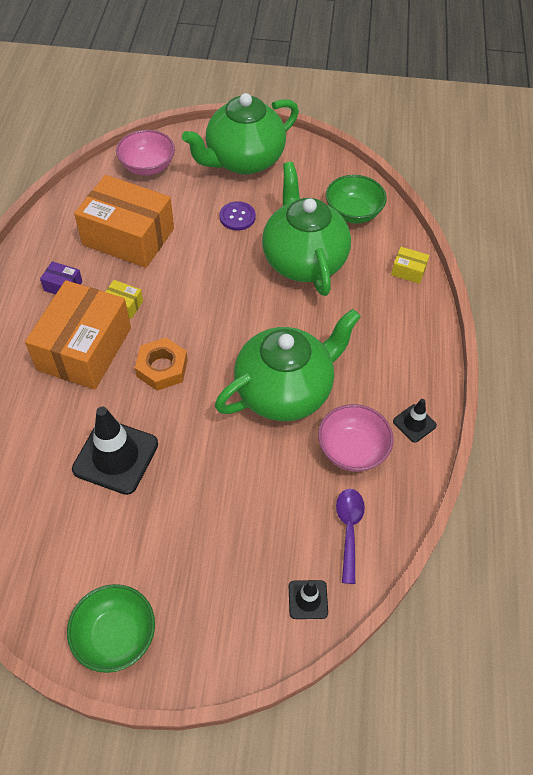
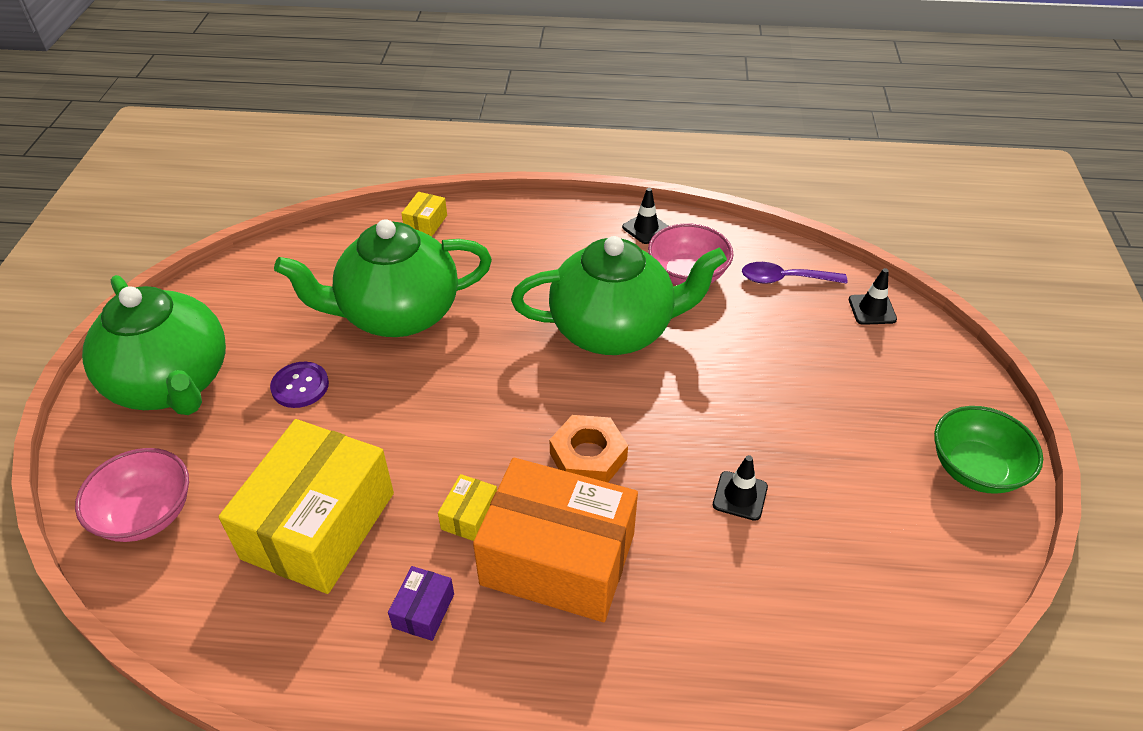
camera: 90 degrees left, 10 degrees down
black traffic cone [72,407,158,495] -> black traffic cone [713,455,768,521], size x0.51
orange box [74,175,174,268] -> yellow box [218,419,394,594]
green teapot [215,309,361,421] -> green teapot turned 120 degrees clockwise [511,236,727,355]
green bowl [326,175,387,223] -> none

